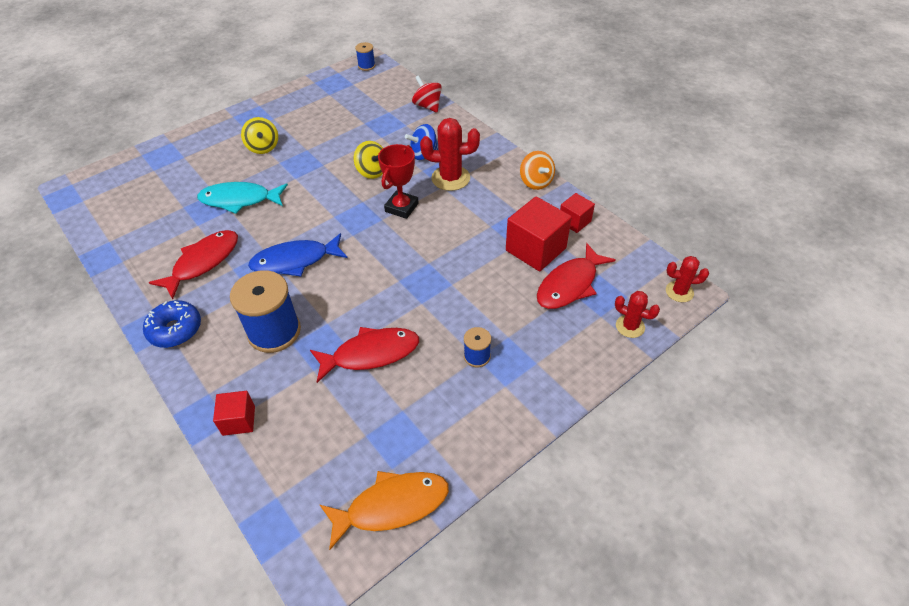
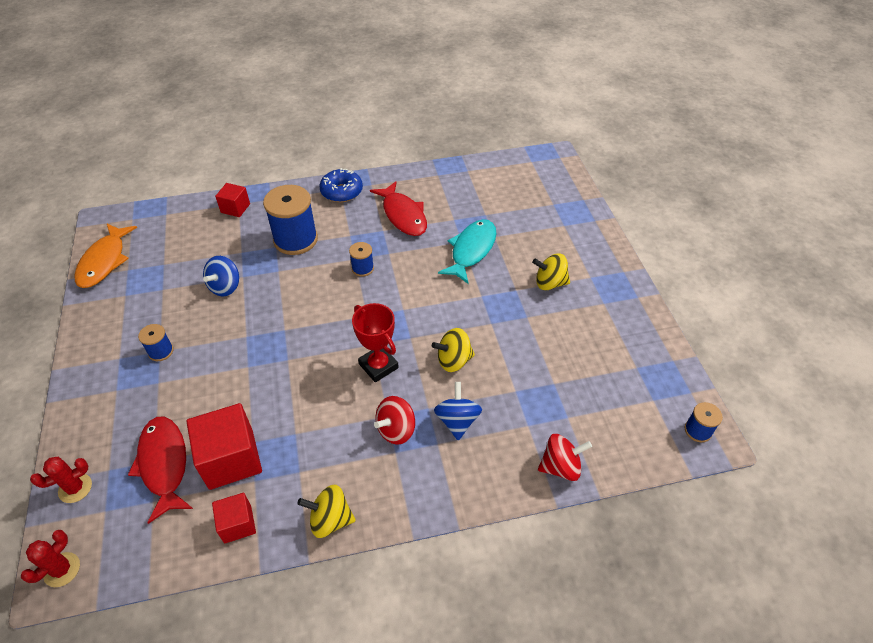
camera: 115 degrees right, 0 degrees up
blue fish [248,233,347,277] -> blue spool [349,242,374,277]
red fish [310,327,419,383] -> blue spinning top [203,256,239,296]
red cactus [420,118,480,191] -> red spinning top [374,396,415,445]
orange spinning top [520,151,555,190] -> yellow spinning top [297,485,356,538]

